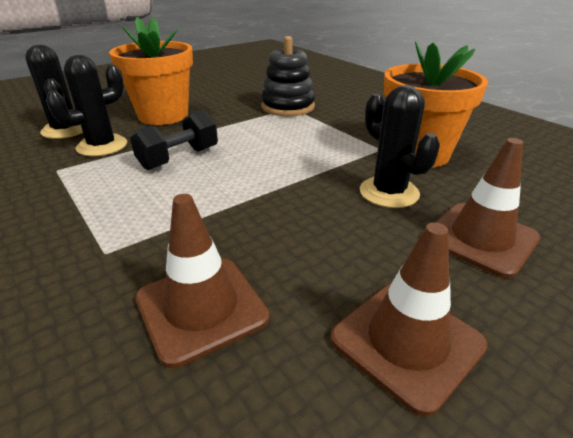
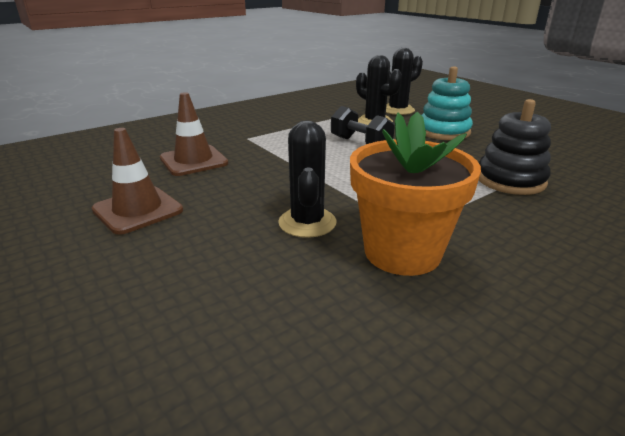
camera: 90 degrees right, 5 degrees down
orange flower pot [109,17,193,125] -> turquoise stacking toy [421,66,473,140]
black cactus [360,85,440,208] -> black cactus turned 60 degrees counterclockwise [278,120,337,238]
brown traffic cone [436,138,541,279] -> none

